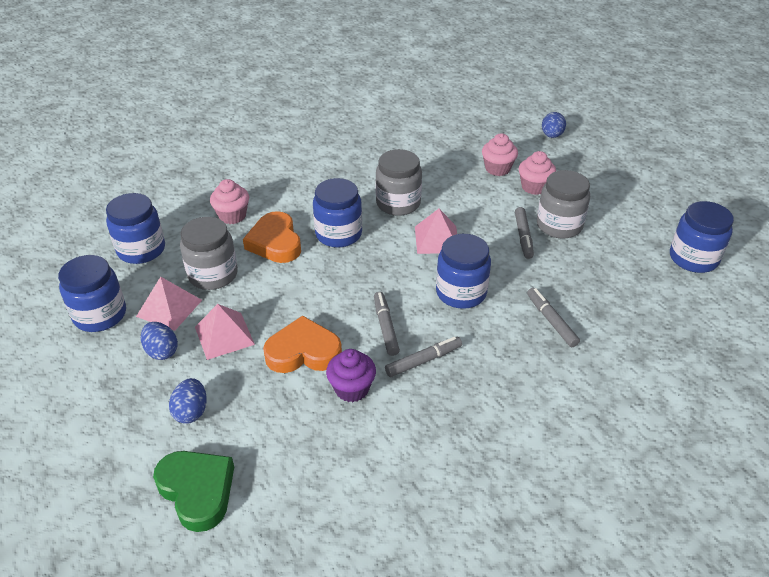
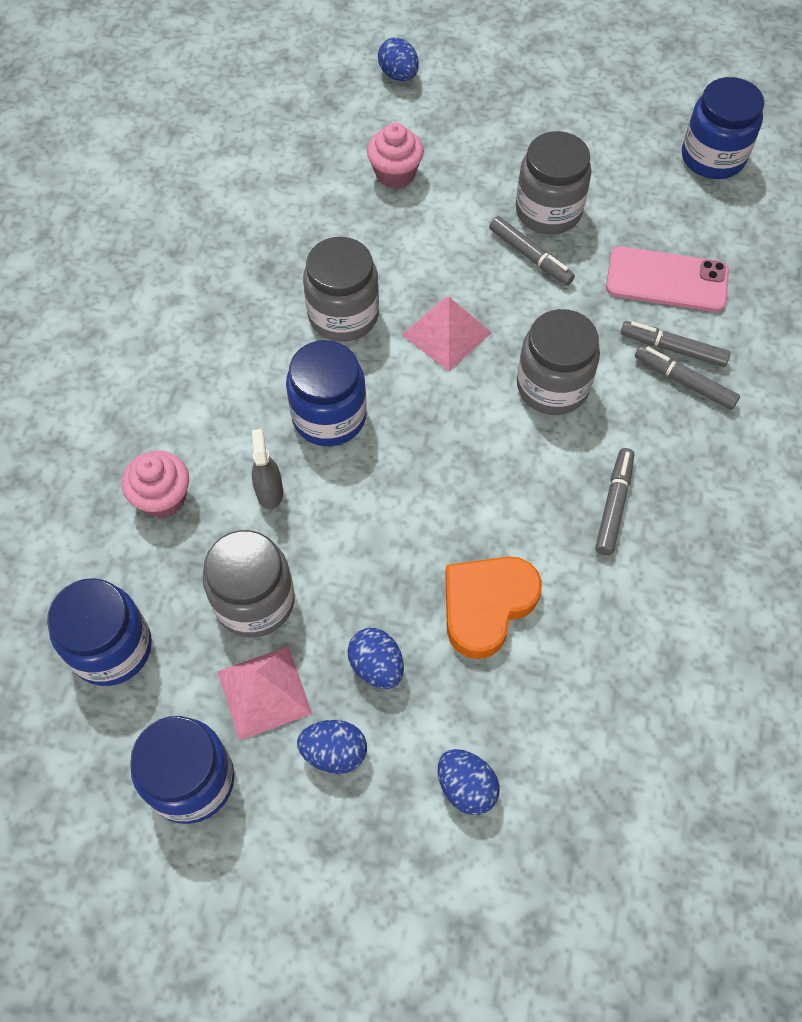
camera: 45 degrees left, 20 degrees up
green heart [153,451,234,532] -> none
pink pyramid [195,304,255,360] -> blue egg [347,628,404,689]
orange heart [243,211,301,263] -> grey spray bottle [252,429,283,509]
purple cupcake [326,349,376,402] -> none
grey marker [374,292,400,356] -> grey marker moved to [635,345,740,410]
blue jar [436,234,491,309] -> grey jar [517,309,600,415]
pink cupcake [519,151,556,195] -> none
none -> pink phone [606,246,729,312]

